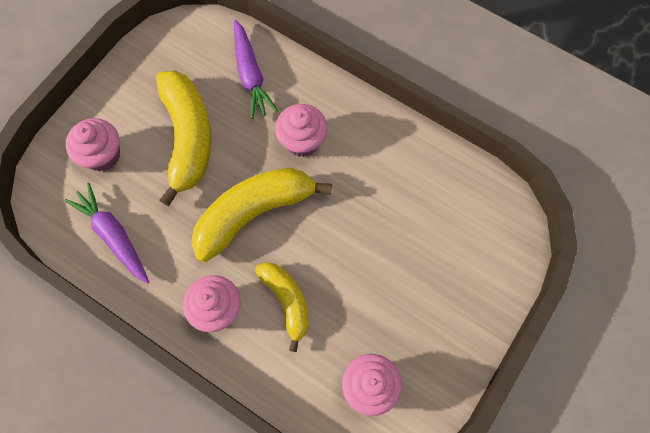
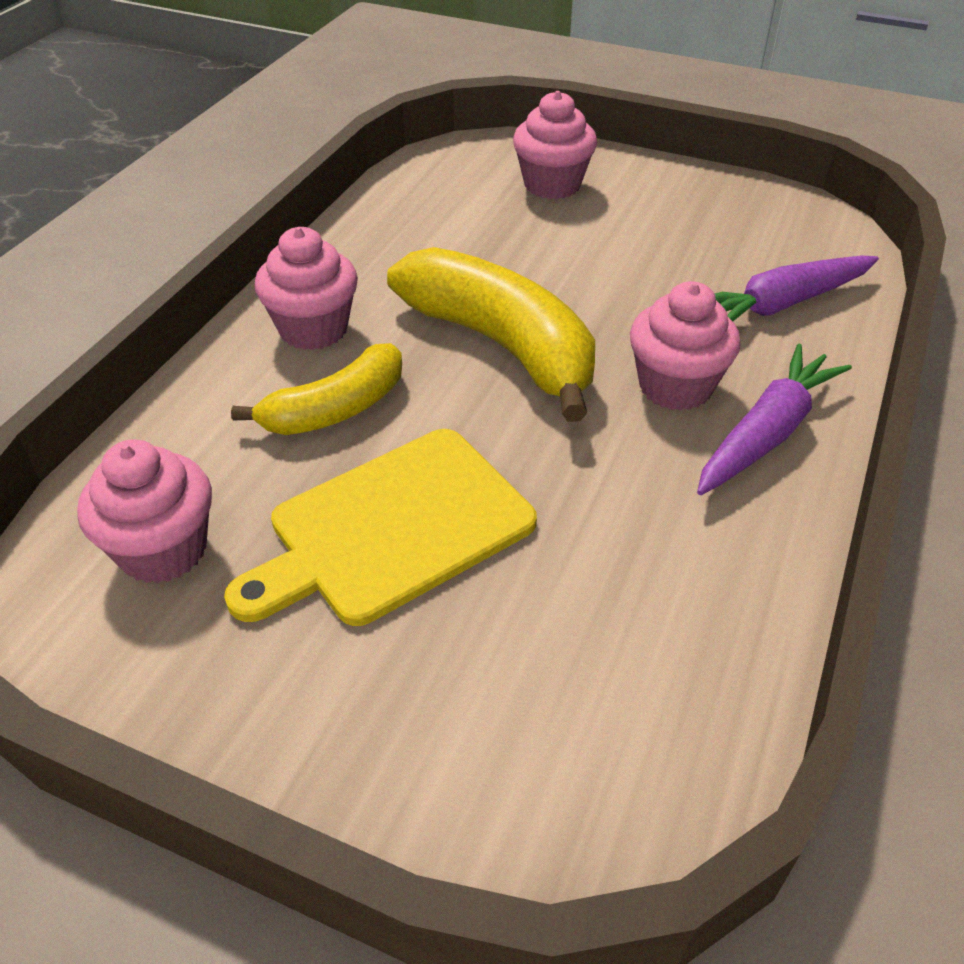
camera: 80 degrees right, 25 degrees down
purple carrot [65,183,149,284] -> purple carrot moved to [697,344,852,495]
yellow banana [156,71,211,206] -> none
none -> yellow cutting board [224,429,537,626]

